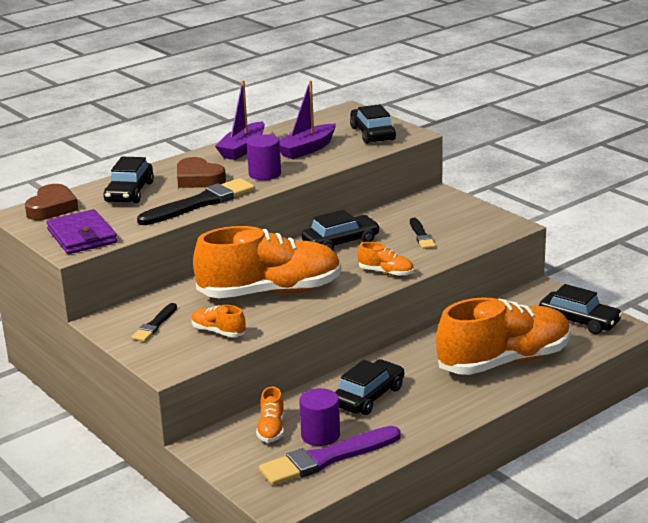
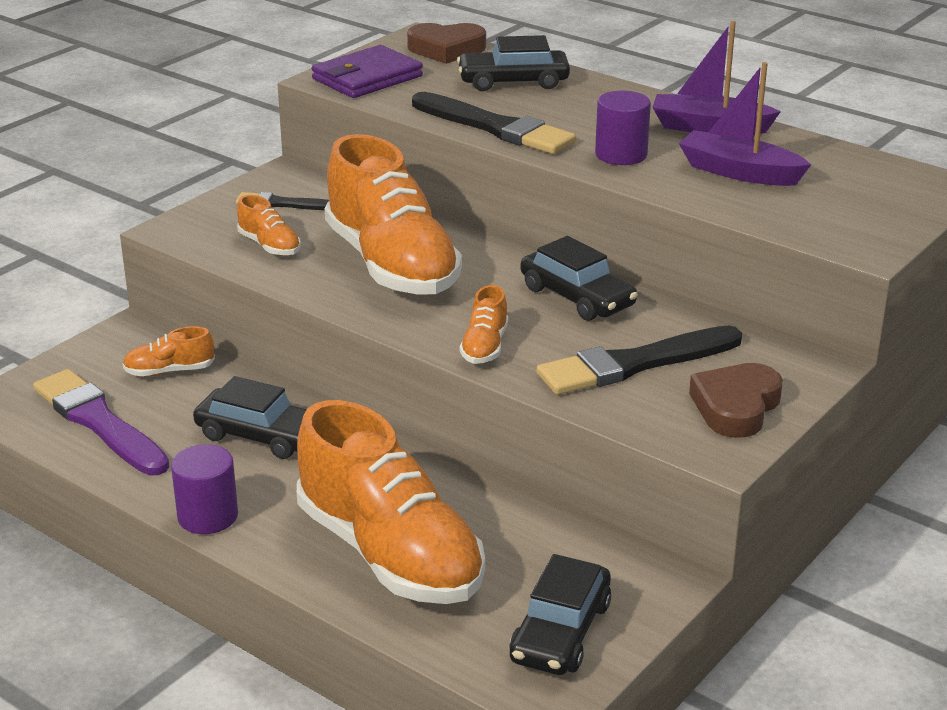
camera: 75 degrees right, 5 degrees up
brown heart [177,157,226,188] -> brown heart moved to [689,363,783,438]
orange shoe [191,305,246,337] -> orange shoe turned 120 degrees clockwise [237,195,301,256]
purple cylinder [299,388,340,446] -> purple cylinder moved to [171,444,238,534]
black car [350,104,396,144] -> none
black brush [410,218,436,249] -> black brush [537,325,742,395], size x1.86

